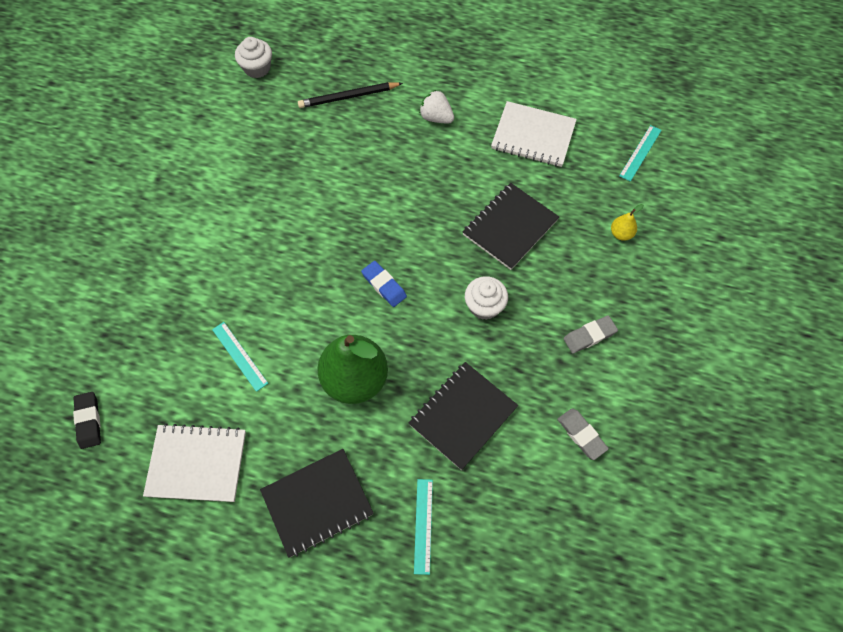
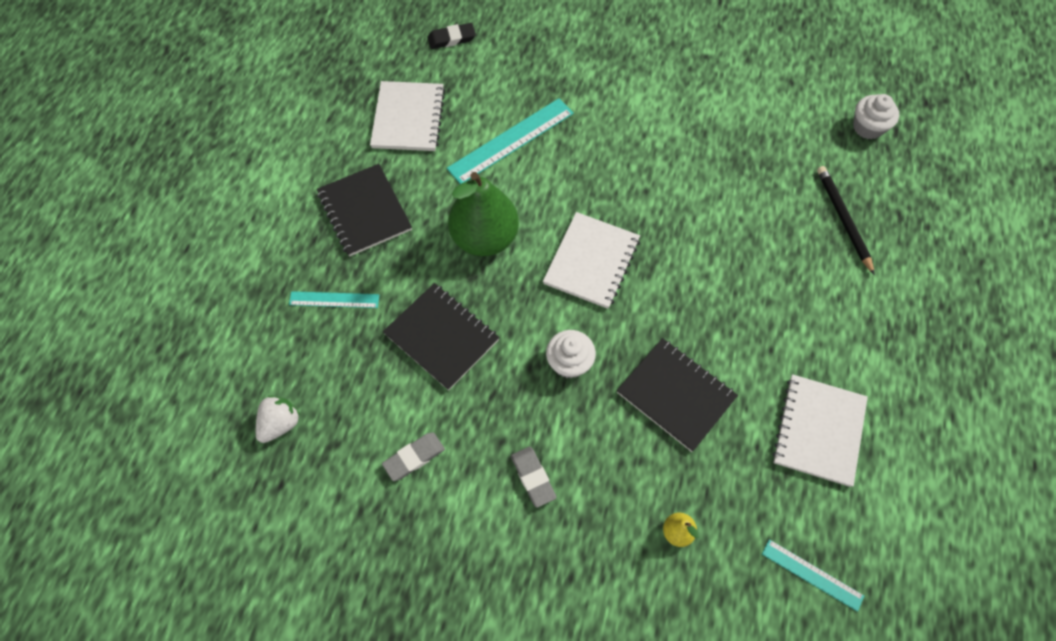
camera: 90 degrees right, 0 degrees up
turquoise ruler [212,322,268,392] -> turquoise ruler [447,98,574,184], size x1.75
blue eraser [361,261,407,307] -> white notebook [543,212,640,309]
white strawberry [419,90,454,124] -> white strawberry moved to [256,396,300,443]

